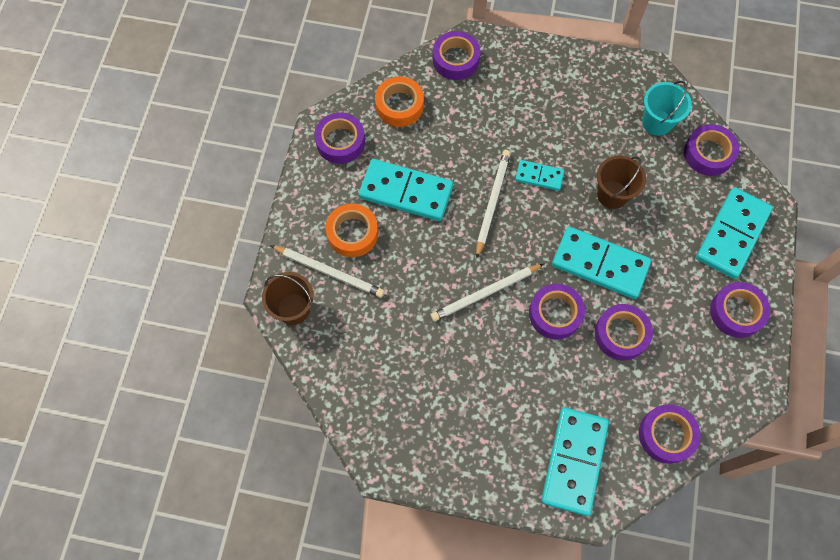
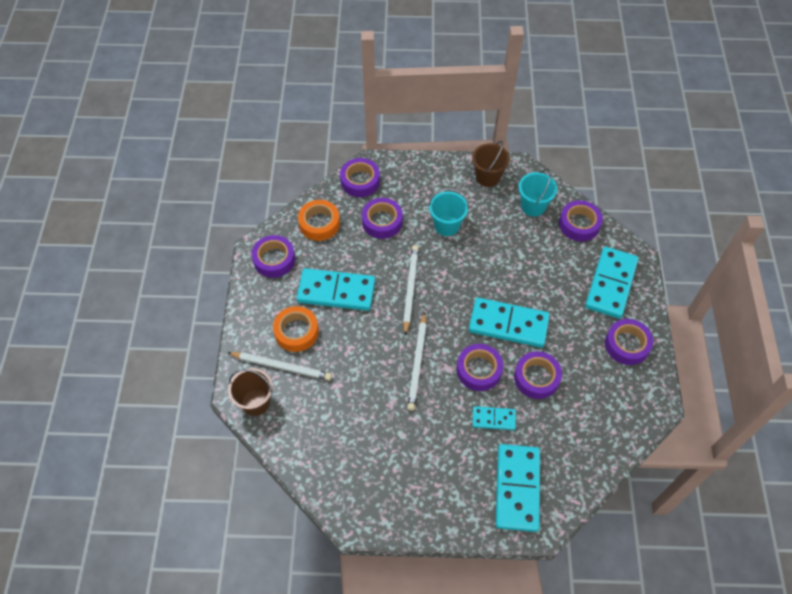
camera: 10 degrees left, 10 degrees down
white pencil [431,264,544,321] -> white pencil turned 45 degrees counterclockwise [407,312,427,411]
turquoise domino [515,160,564,191] -> turquoise domino moved to [472,406,516,430]
brown bucket [597,156,646,209] -> brown bucket moved to [472,141,510,187]
purple tape [639,404,700,464] -> purple tape moved to [362,198,403,239]
none -> turquoise bucket [429,188,469,236]

